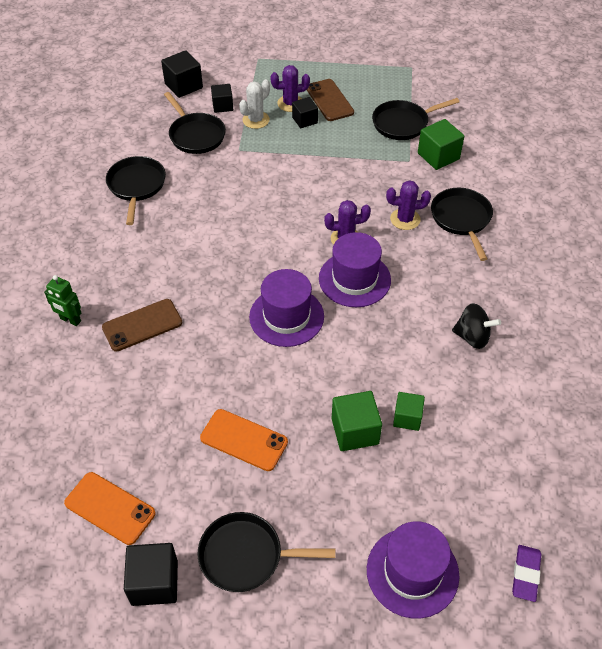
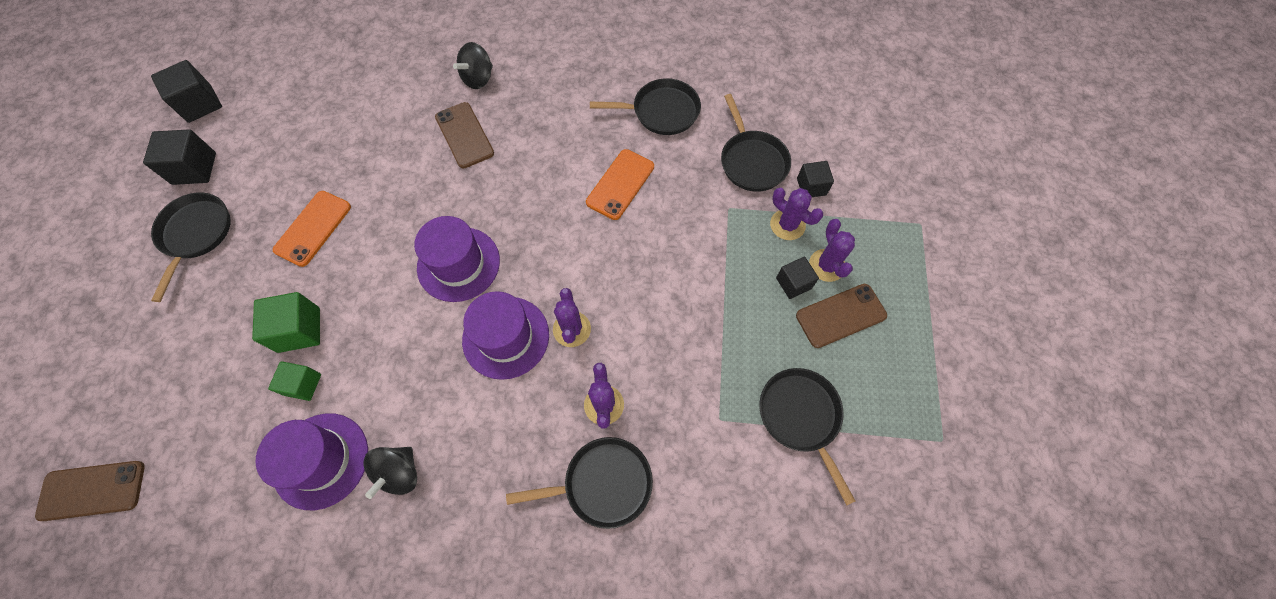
camera: 90 degrees right, 15 degrees up
green robot [44,275,81,326] -> black spinning top [453,42,493,89]
orange phone [64,472,155,545] -> orange phone moved to [586,149,654,220]
black cube [161,50,203,98] -> black cube moved to [151,60,222,123]
black pan [164,92,226,154] -> black pan turned 75 degrees counterclockwise [721,94,791,192]
white cactus [239,79,270,129] -> purple cactus [770,188,823,240]
purple hat [367,521,460,619] -> purple hat moved to [255,413,368,510]
green cube [418,119,464,170] -> none
purple eraser [512,545,541,602] -> brown phone [35,461,145,521]

